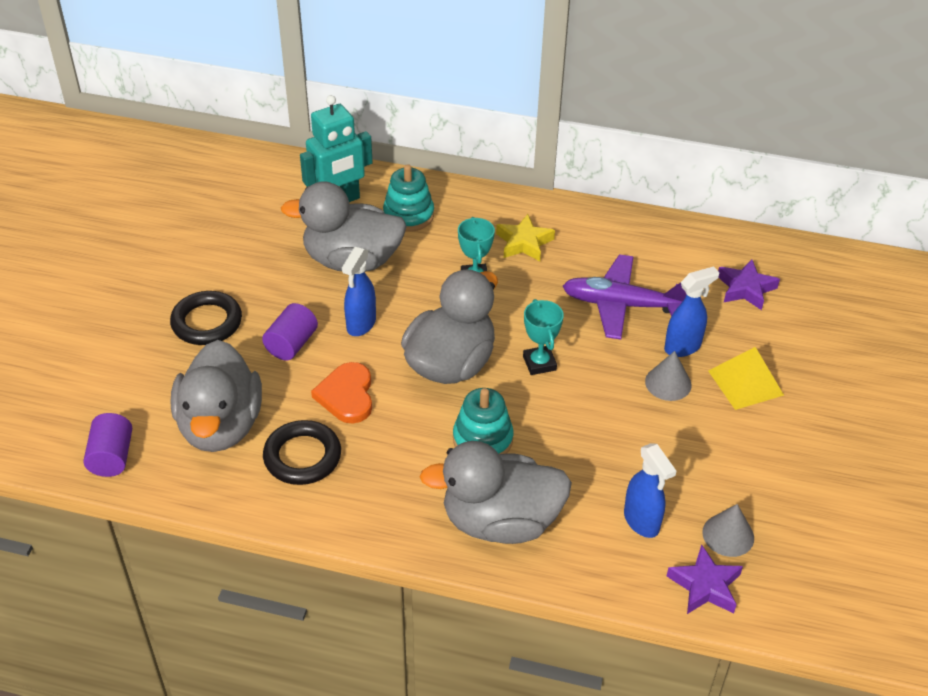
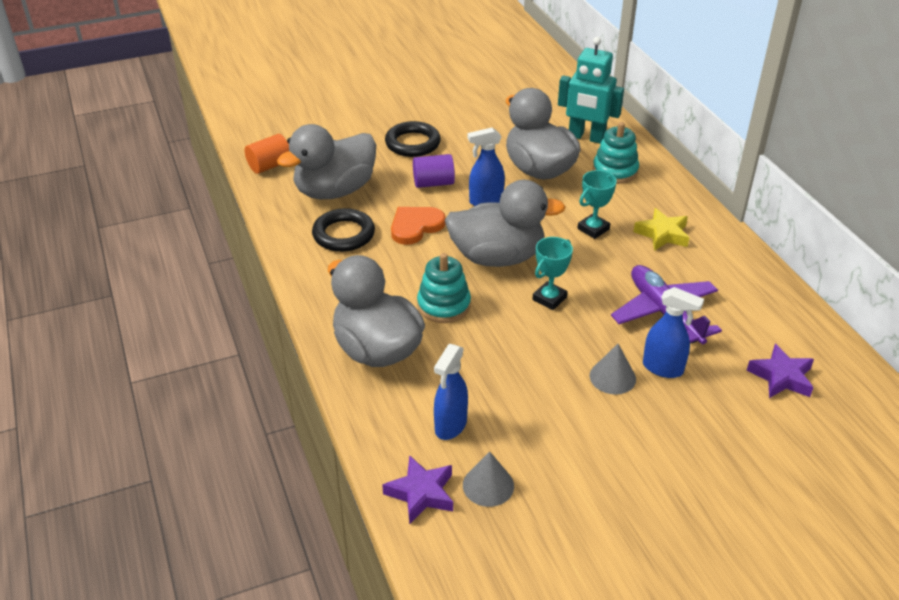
camera: 55 degrees right, 5 degrees down
purple cylinder [83,413,132,477] -> orange cylinder [245,134,289,174]
yellow pyramid [708,347,784,410] -> none

